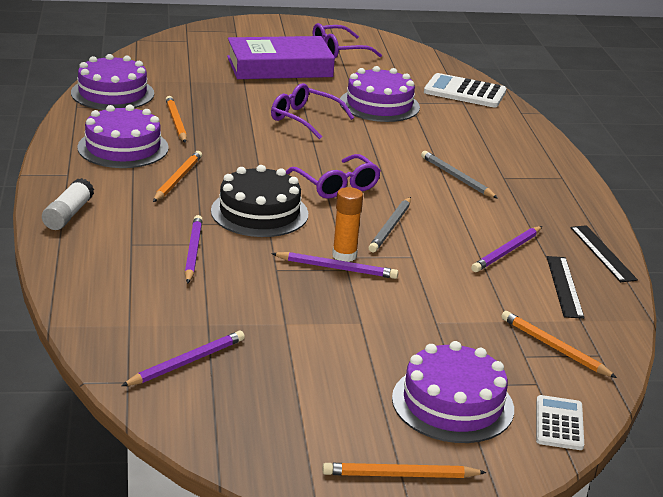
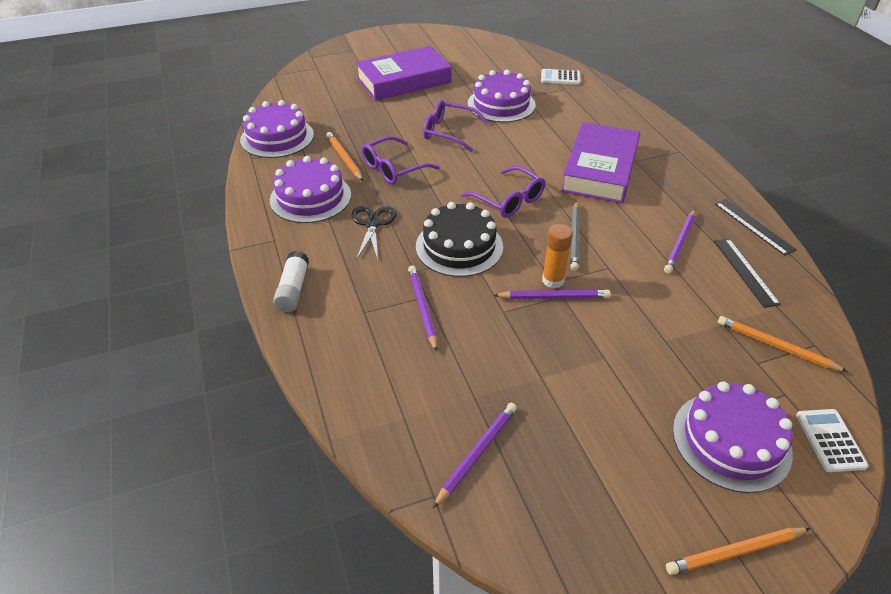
camera: 10 degrees left, 15 degrees up
orange pencil [153,151,202,202] -> black scissors [351,206,397,260]
purple glasses [313,23,382,58] -> purple glasses moved to [362,136,440,184]
grey pencil [421,151,498,199] -> purple book [561,122,640,203]
white calculator [424,73,506,108] -> white calculator [541,69,581,85], size x0.62

